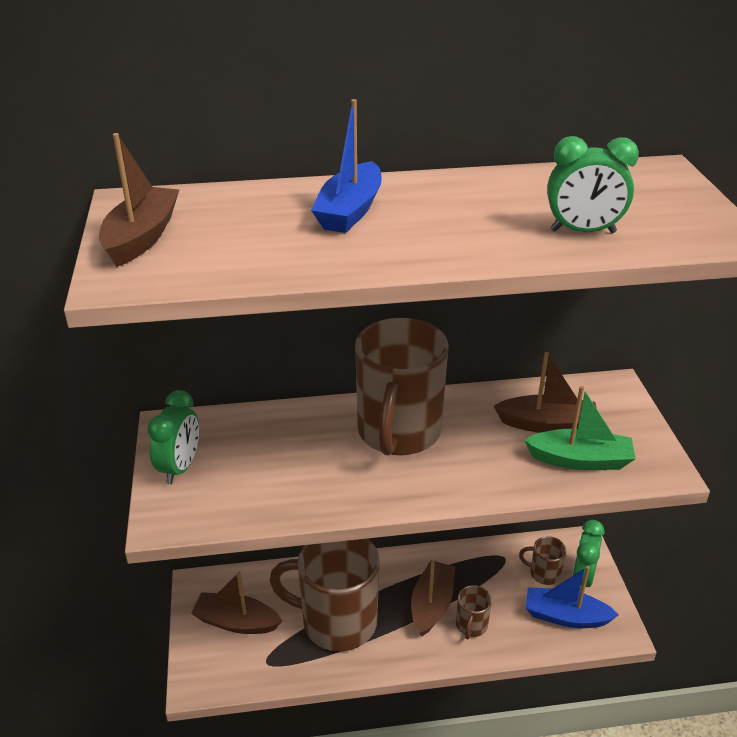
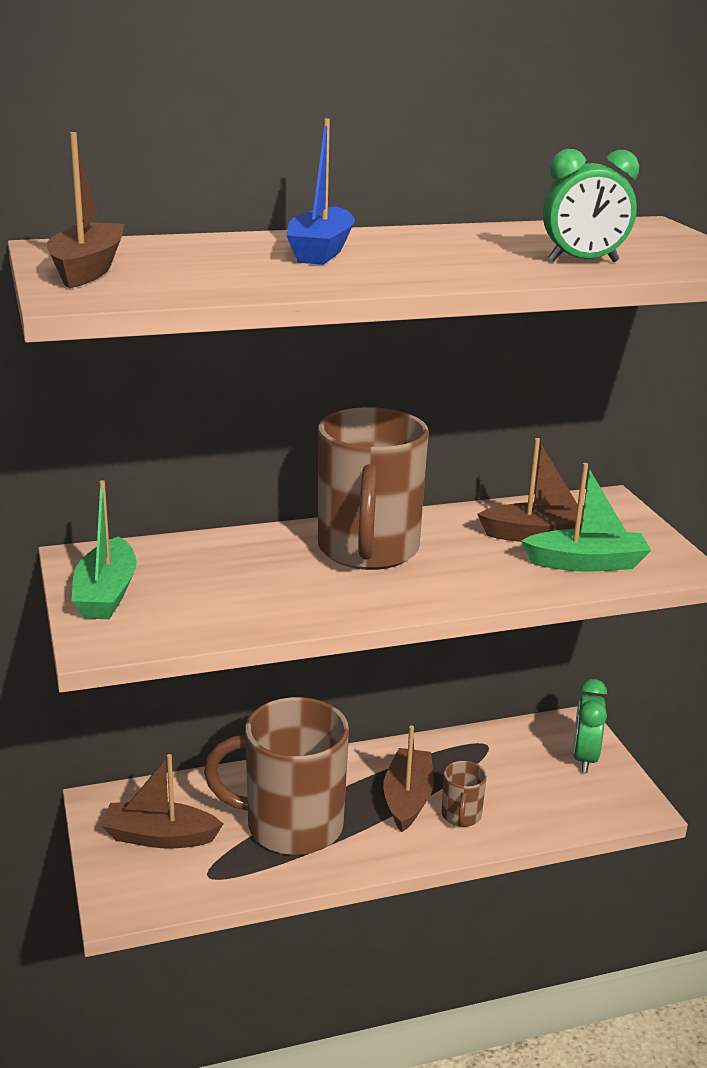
camera: 10 degrees left, 10 degrees down
green clock [147,390,199,484] -> green boat [71,480,137,619]
brown mug [519,536,566,585] -> none
blue boat [526,566,619,628] -> none

